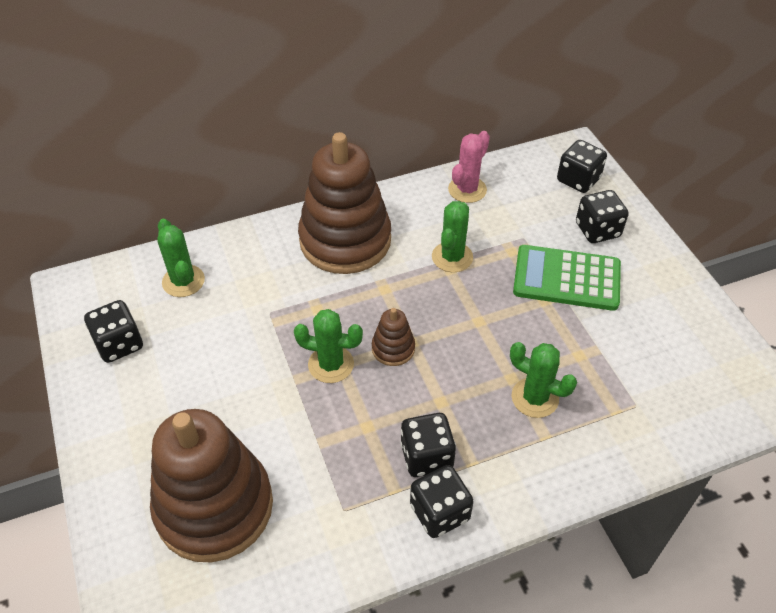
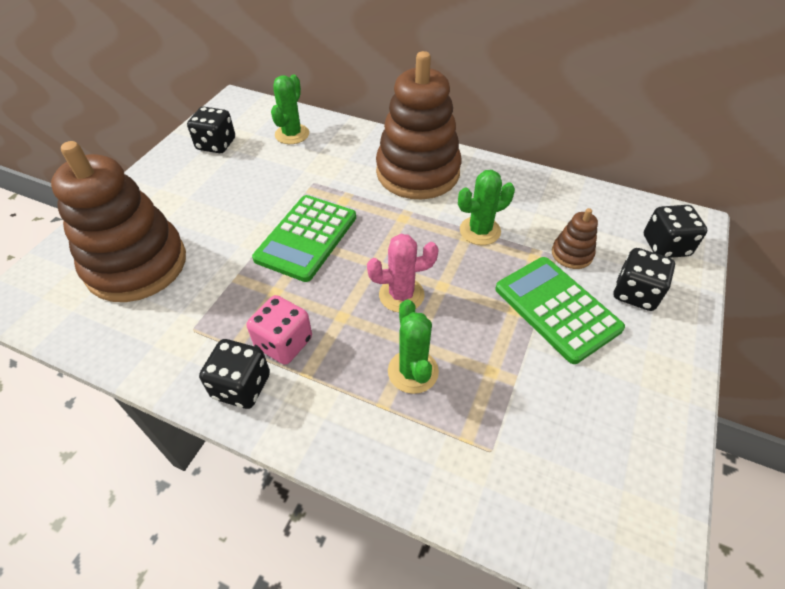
camera: 45 degrees right, 0 degrees up
green cactus [294,309,363,383] -> green calculator [252,195,356,282]
brown stacking toy [372,308,415,366] -> brown stacking toy moved to [552,208,598,269]
black dice [400,413,456,477] -> pink dice [247,295,312,365]
pink cactus [448,131,490,203] -> pink cactus moved to [367,234,439,312]

